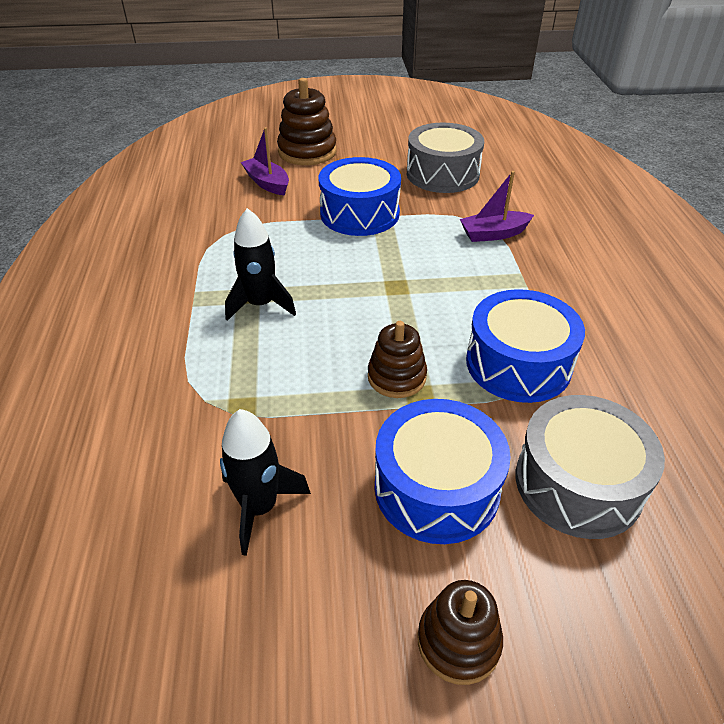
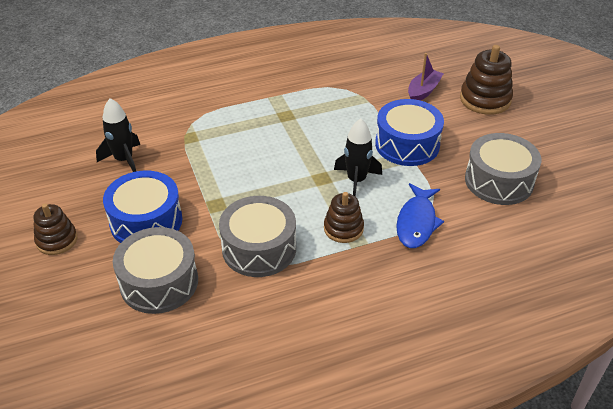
camera: 75 degrees right, 0 degrees up
black rocket [225,208,296,321] -> black rocket moved to [334,118,382,196]
brown stacking toy [368,321,427,398] -> brown stacking toy moved to [324,192,364,243]
purple boat [460,171,534,242] -> blue fish [396,183,444,248]
blue drum [466,289,585,403] -> grey drum [219,196,296,277]

